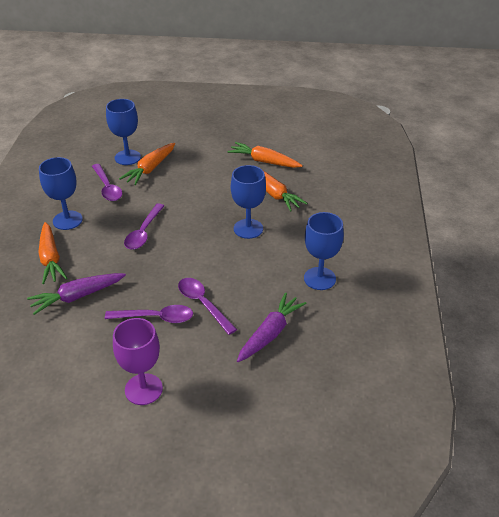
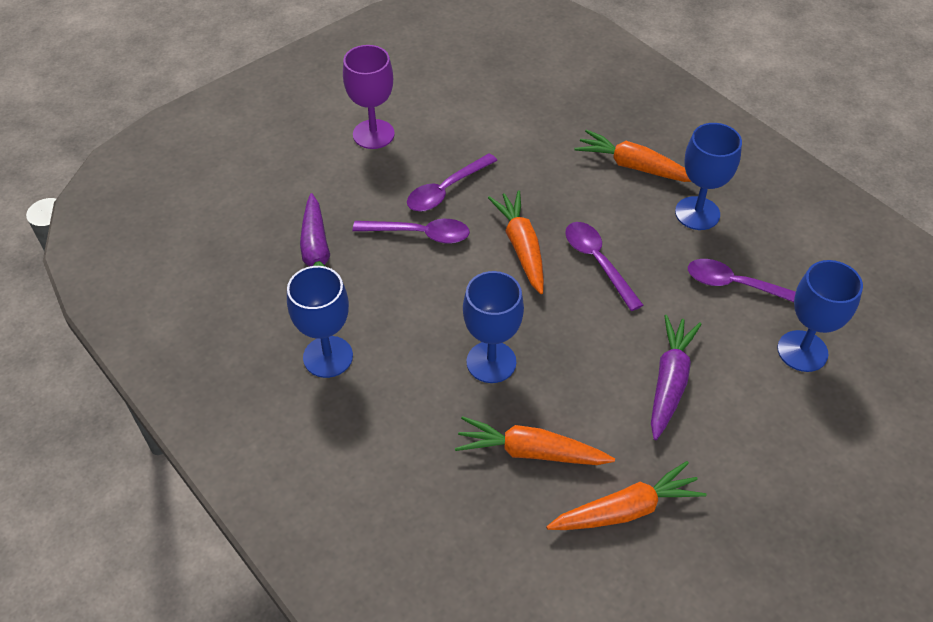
camera: 135 degrees right, 10 degrees up
purple carrot [27,273,126,315] -> purple carrot moved to [651,315,702,440]
orange carrot [119,143,175,185] -> orange carrot moved to [488,190,544,294]

